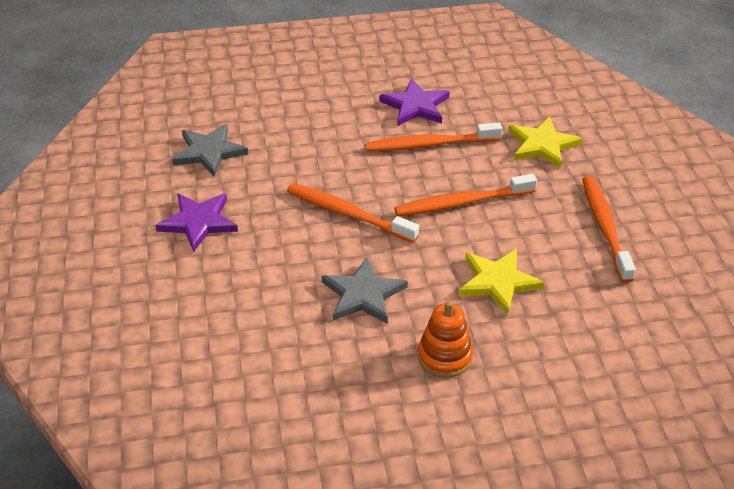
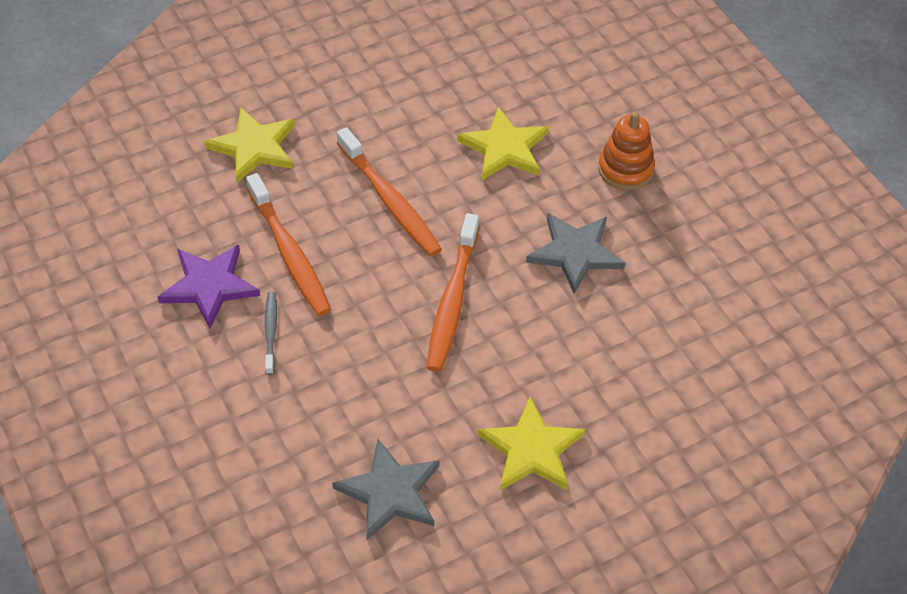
camera: 110 degrees left, 10 degrees up
purple star [155,193,238,252] -> yellow star [478,397,585,491]
orange toothbrush [582,176,636,283] -> none
none -> grey toothbrush [265,292,277,375]

